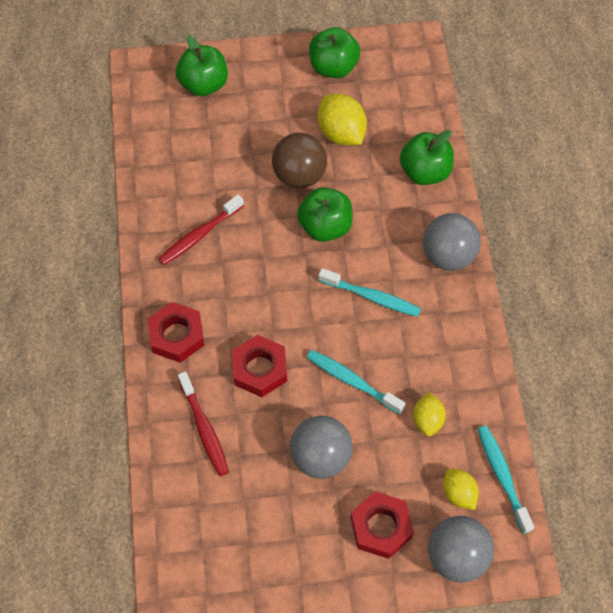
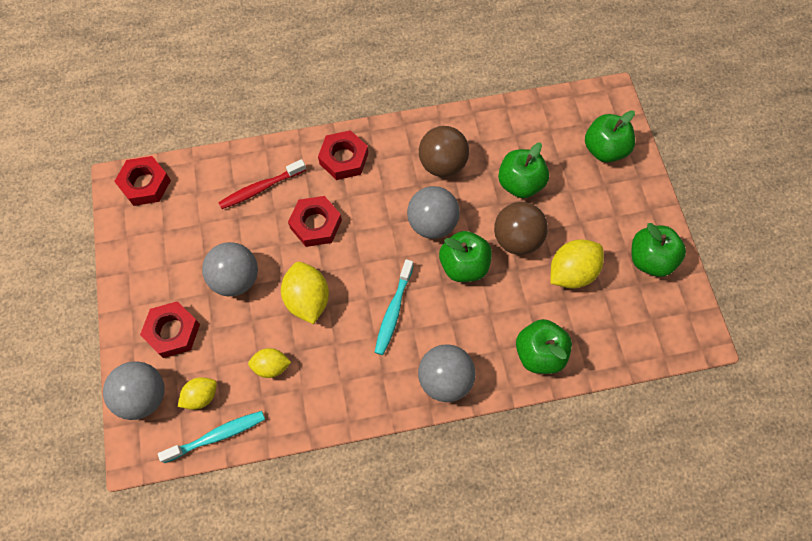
camera: 85 degrees right, 5 degrees up
red toothbrush [159,194,244,265] -> brown ball [419,126,469,177]
turquoise toothbrush [307,350,406,414] -> yellow lemon [281,262,329,324]
none -> red nut [114,156,171,206]
none -> grey ball [407,186,460,239]
none -> green apple [498,142,549,198]

